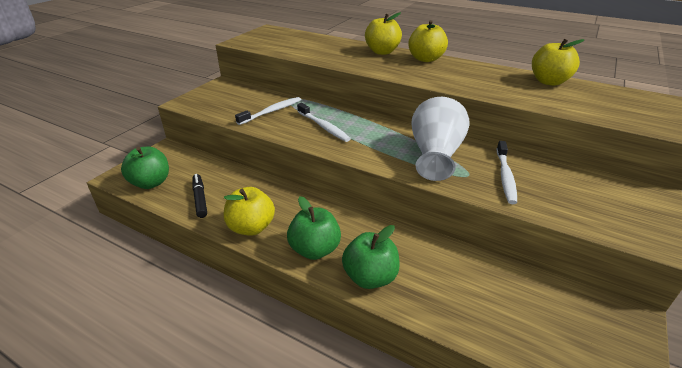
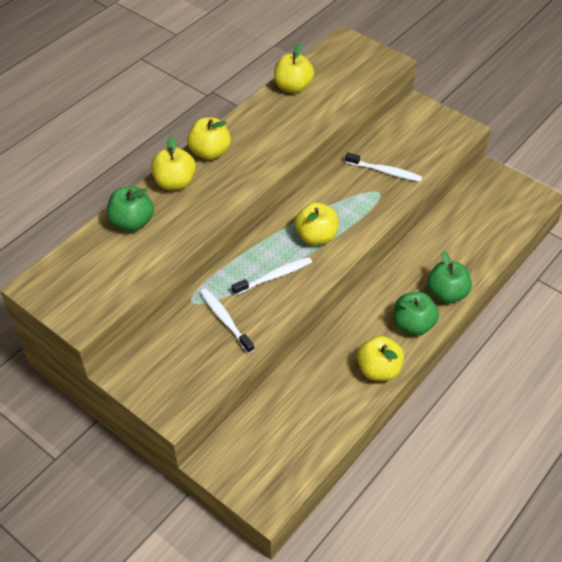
camera: 80 degrees left, 15 degrees up
green apple [121,147,169,189] -> green apple moved to [107,186,154,232]
black marker [192,174,207,218] -> none
white vase [411,97,470,181] -> none
none -> yellow apple [295,202,339,245]

